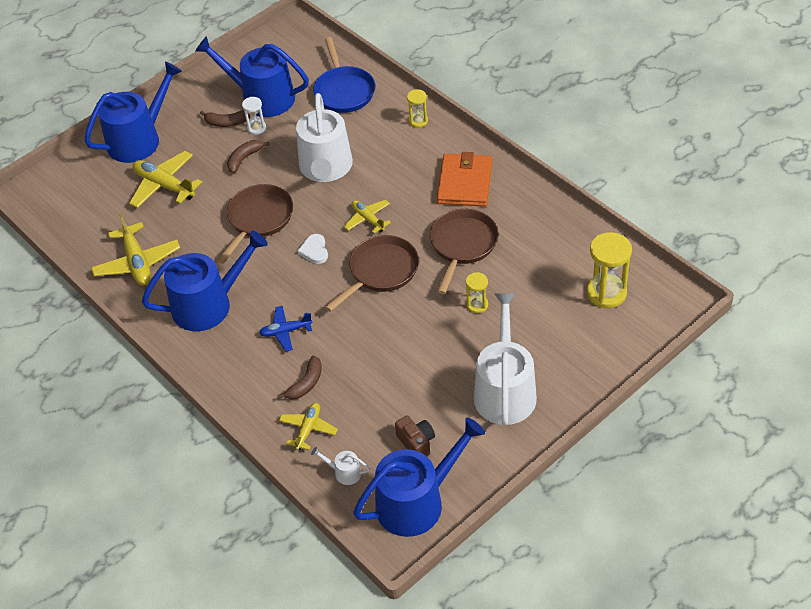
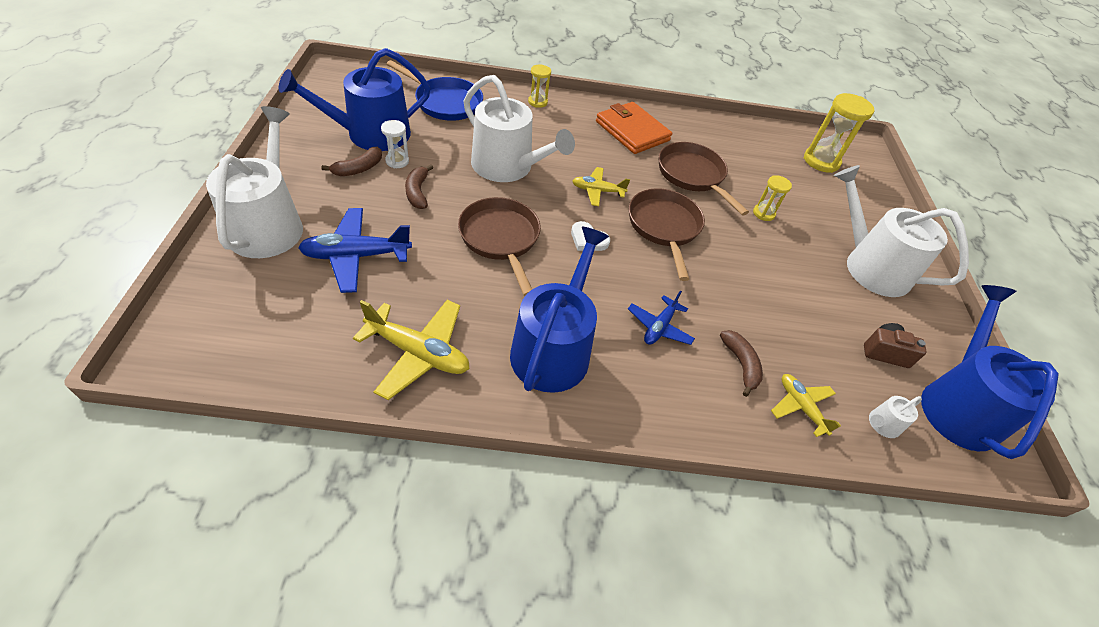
camera: 55 degrees left, 0 degrees up
blue watering can [84,62,182,163] -> white watering can [206,106,303,258]
yellow plane [129,151,202,208] -> blue plane [298,208,412,293]

